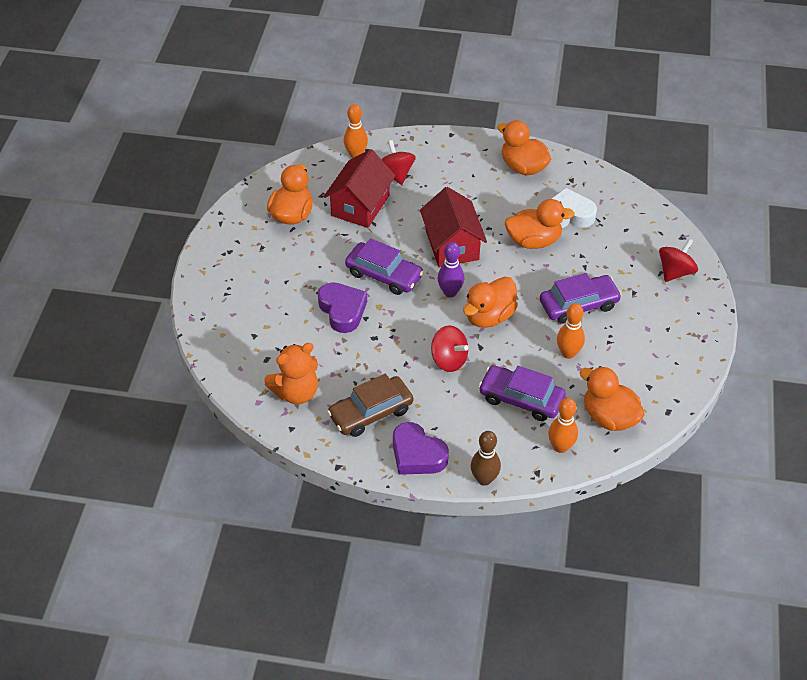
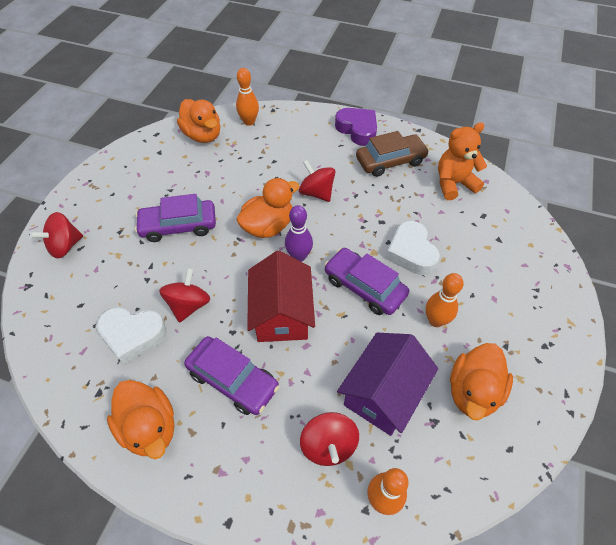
camera: 170 degrees left, 5 degrees up
purple heart [318,282,367,333] -> white heart [386,221,440,275]
red house [324,149,396,228] -> purple house [337,333,438,436]
brown bowling pin [471,431,501,486] -> none
purple car [479,365,566,421] -> purple car moved to [184,336,279,415]
orange duck [505,199,575,249] -> red spinning top [159,268,210,323]
orange bowling pin [557,303,585,359] -> orange bowling pin moved to [426,273,464,327]

